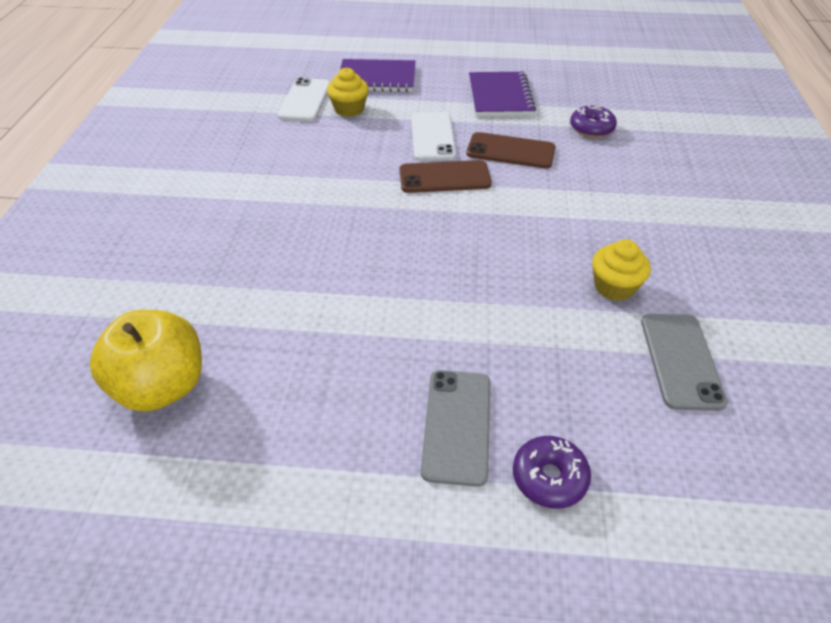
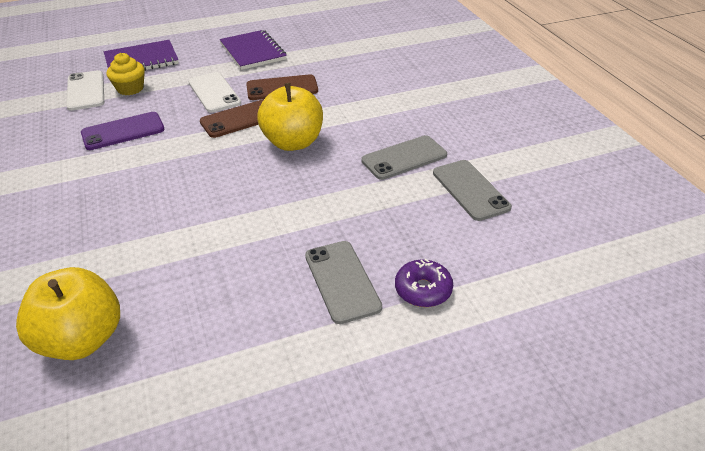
camera: 25 degrees left, 5 degrees down
purple donut [570,105,617,138] -> none
yellow cupcake [592,239,651,301] -> grey phone [361,135,447,180]
none -> purple phone [81,112,165,150]
none -> yellow apple [257,83,323,151]

